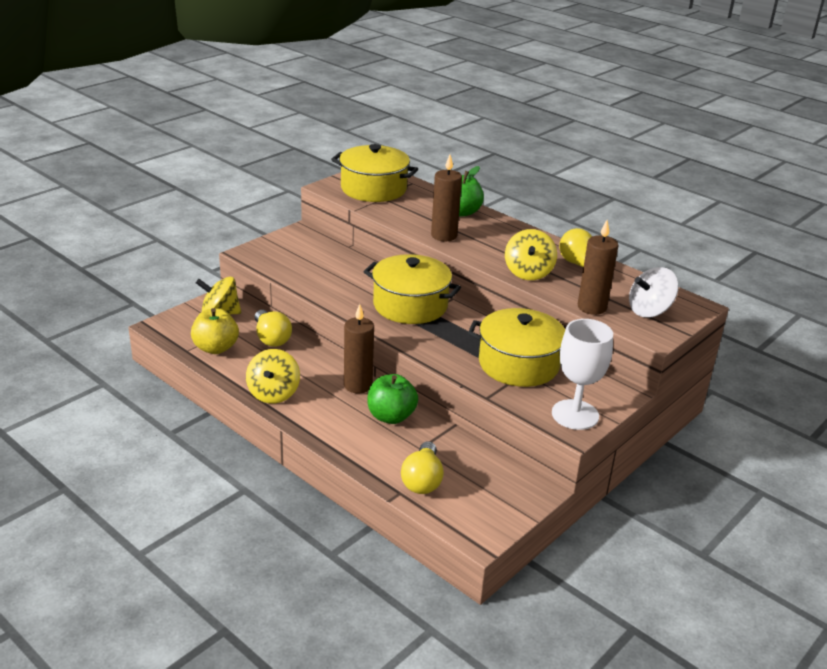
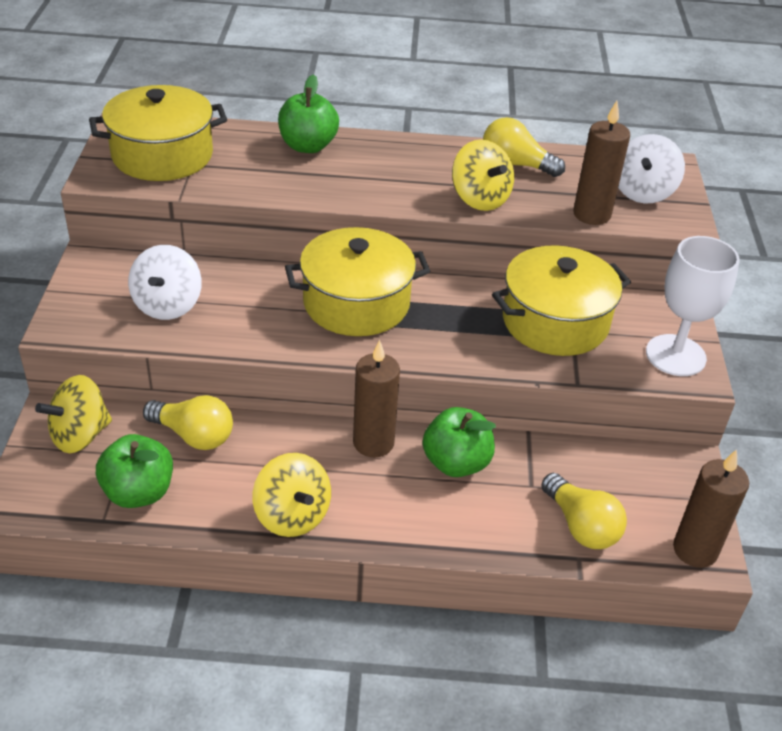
camera: 40 degrees left, 10 degrees up
yellow apple [191,308,239,354] -> green apple [96,434,173,508]
brown candle [431,155,462,241] -> brown candle moved to [673,449,749,568]
none -> white spinning top [128,245,202,320]

